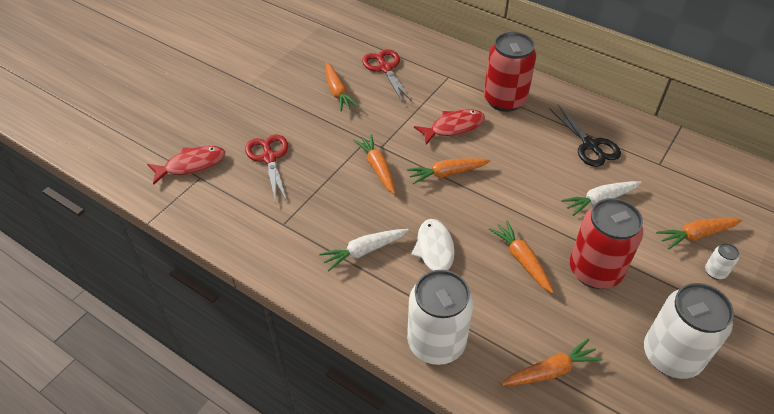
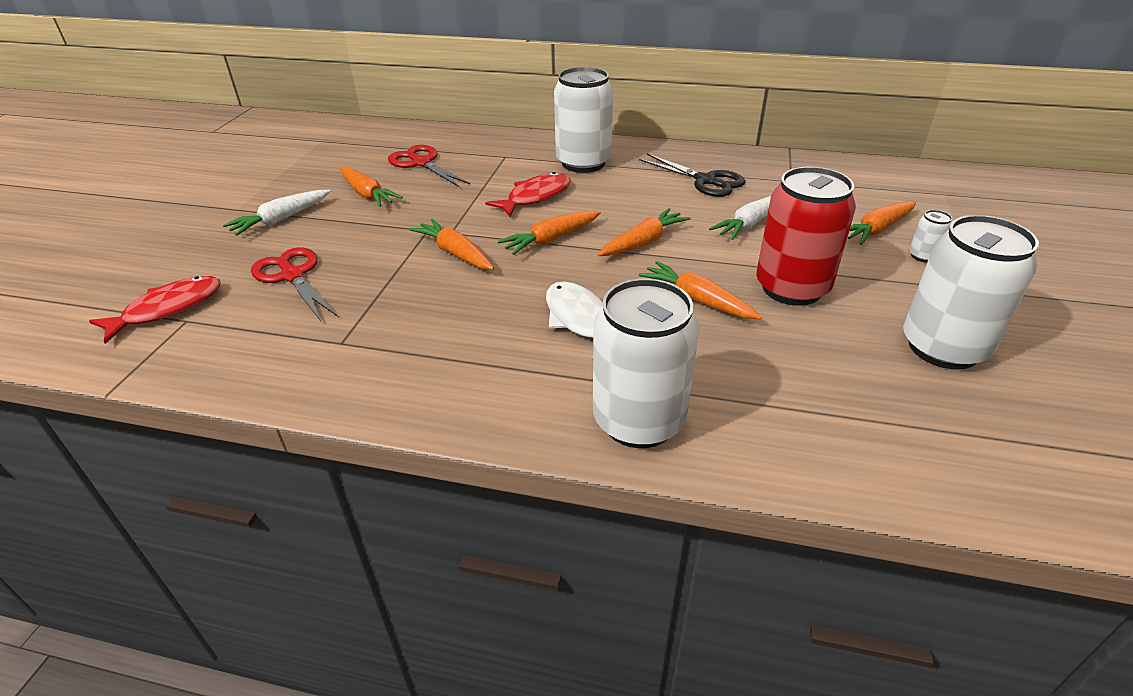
camera: 20 degrees left, 10 degrees down
white carrot [319,229,409,271] -> white carrot moved to [223,190,331,236]
red can [484,32,536,112] -> white can [554,67,613,173]
orange carrot [501,338,603,386] -> orange carrot moved to [598,208,690,256]

